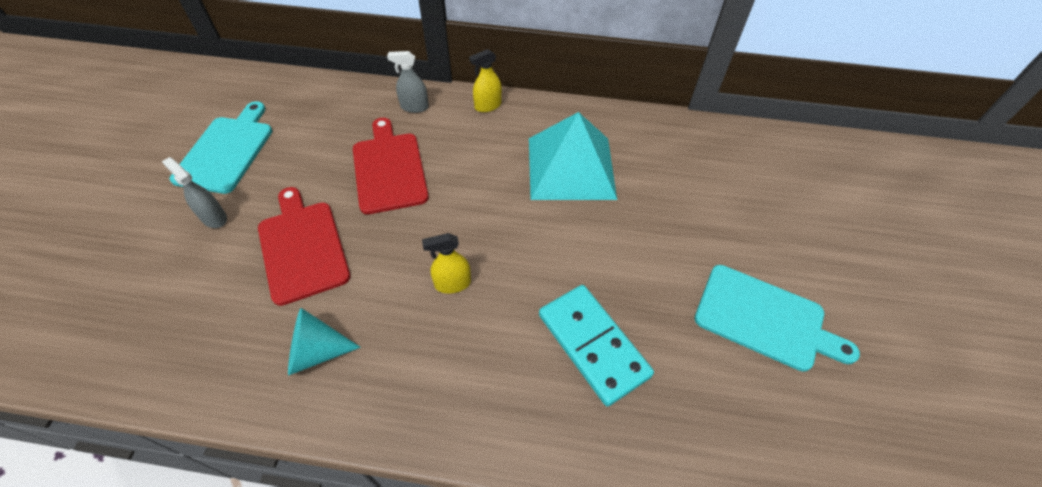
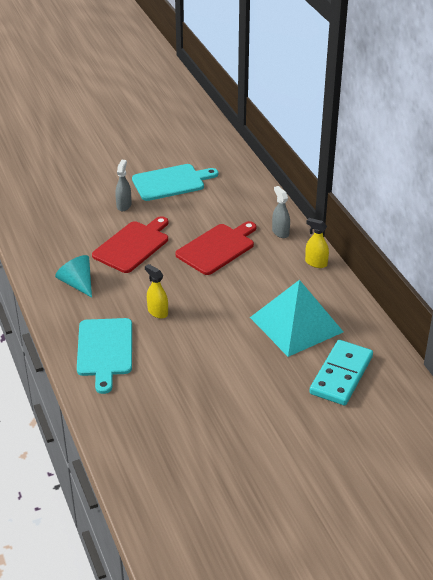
camera: 60 degrees right, 15 degrees down
turquoise domino [539,285,654,406] -> turquoise domino moved to [309,340,373,405]
turquoise cutting board [694,265,860,372] -> turquoise cutting board moved to [77,318,132,394]

